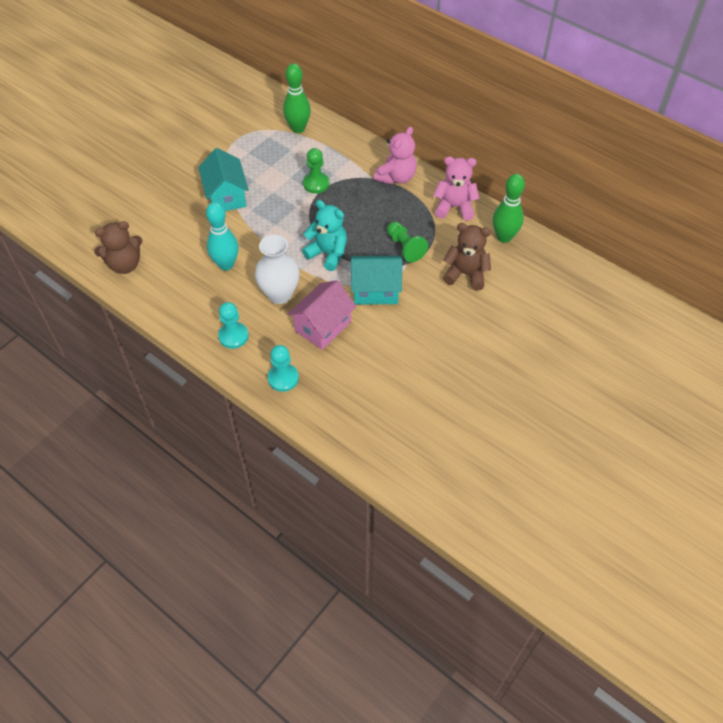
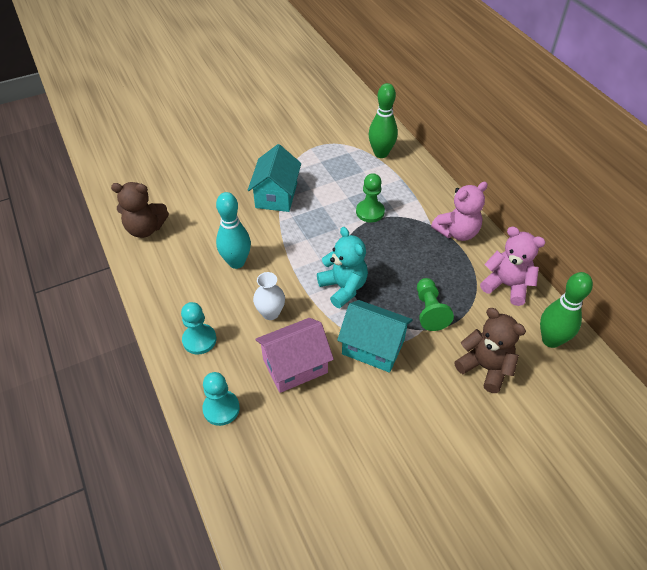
camera: 25 degrees right, 5 degrees down
white vase [255,235,300,304] -> white vase [253,272,285,320], size x0.64

